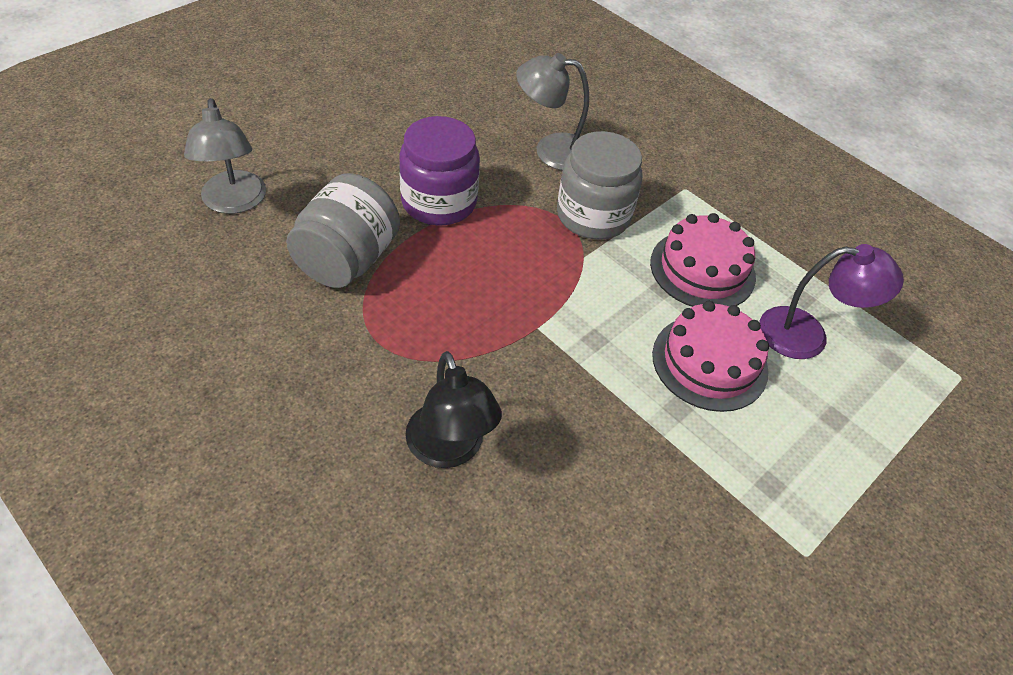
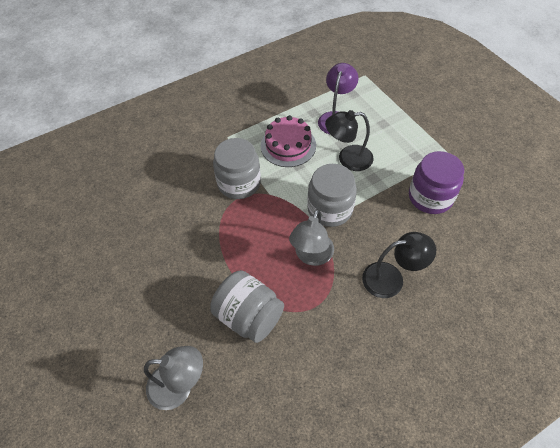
camera: 70 degrees left, 5 degrees up
purple jar [399,116,480,225] -> purple jar moved to [409,151,464,214]
grey lamp [516,53,589,171] -> grey lamp moved to [289,209,334,266]
pink cake [652,301,769,412] -> black lamp [325,110,374,171]
none -> grey jar [307,164,357,227]

